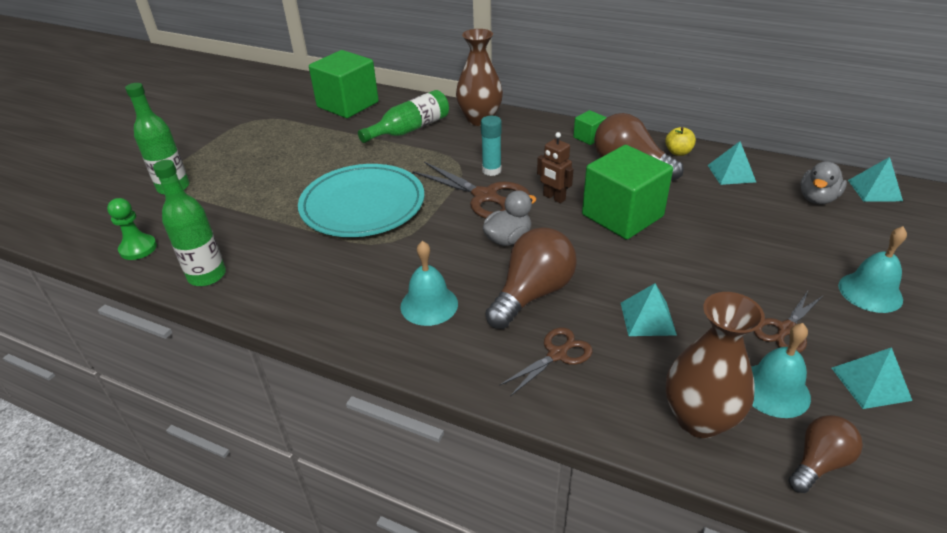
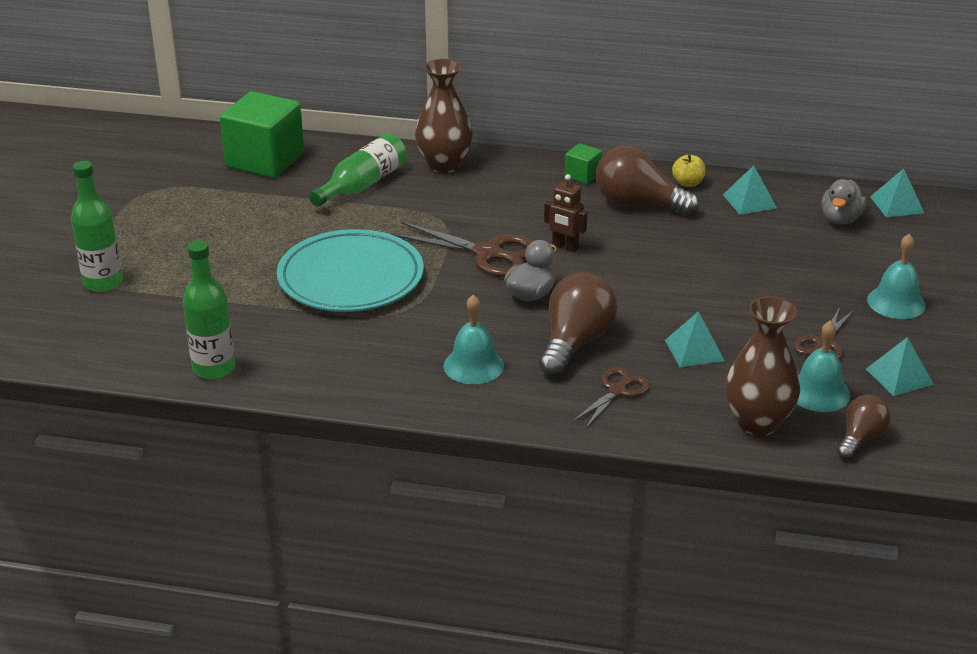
camera: 15 degrees left, 5 degrees down
green pawn [107,198,157,260] -> none
turquoise glue stick [481,116,502,176] -> none
green cube [582,145,673,240] -> none

